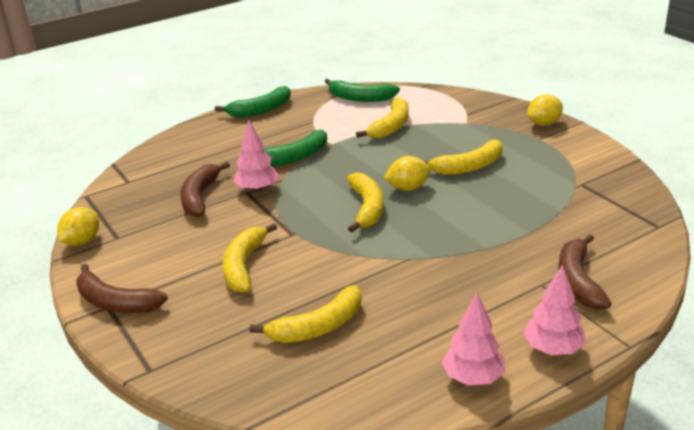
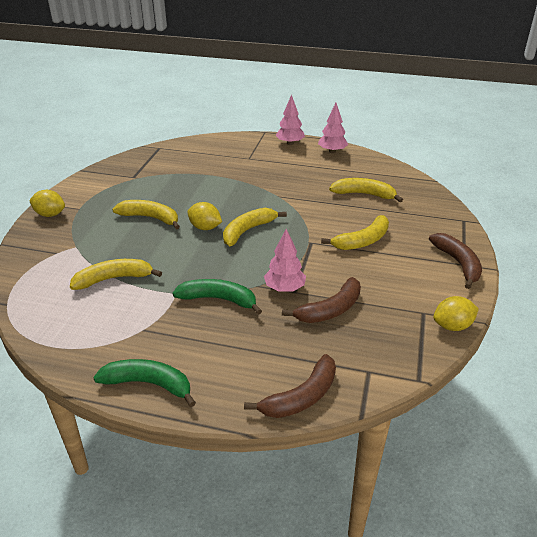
camera: 135 degrees left, 5 degrees up
green banana [325,79,400,102] -> none
brown banana [559,234,612,310] -> brown banana moved to [244,354,336,418]

